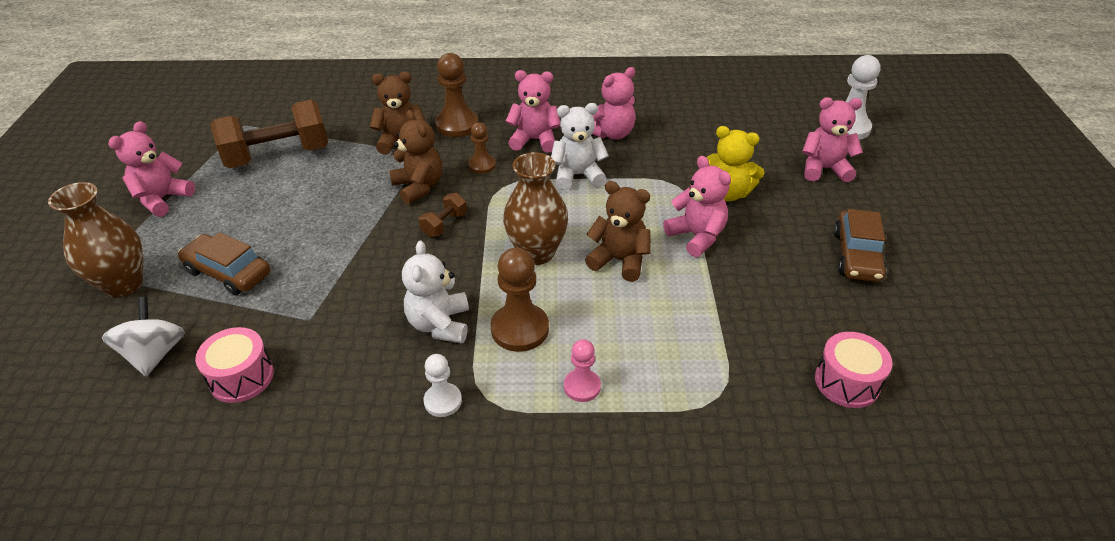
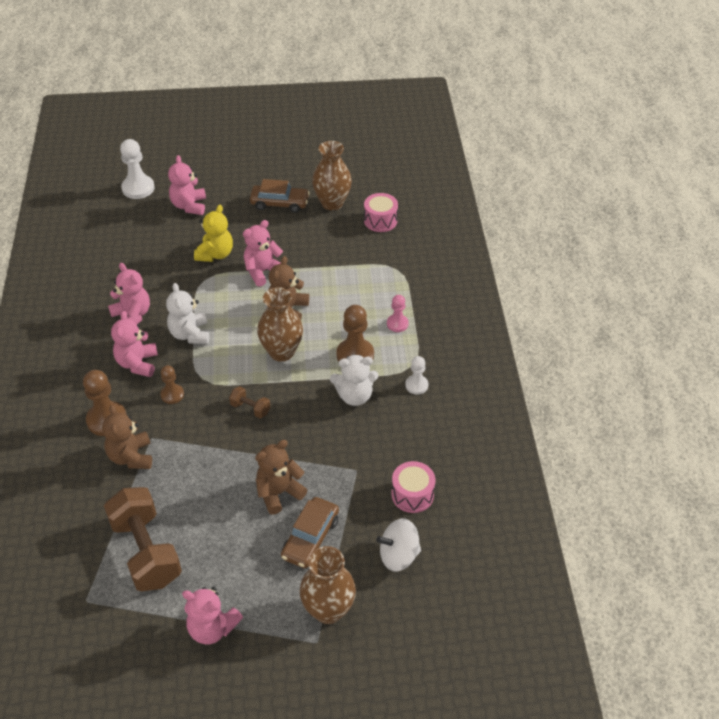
camera: 95 degrees left, 5 degrees up
brown teddy bear [389,110,442,204] -> brown teddy bear moved to [255,440,307,515]
none -> brown vase [312,141,352,211]

